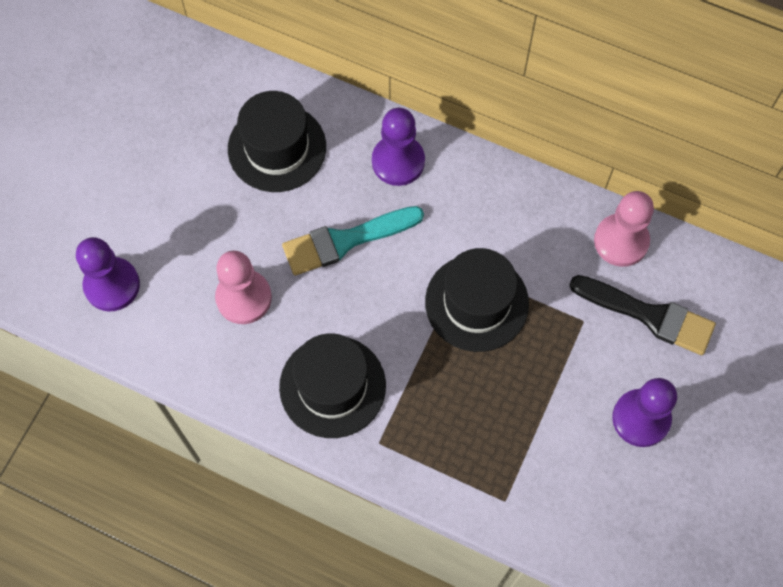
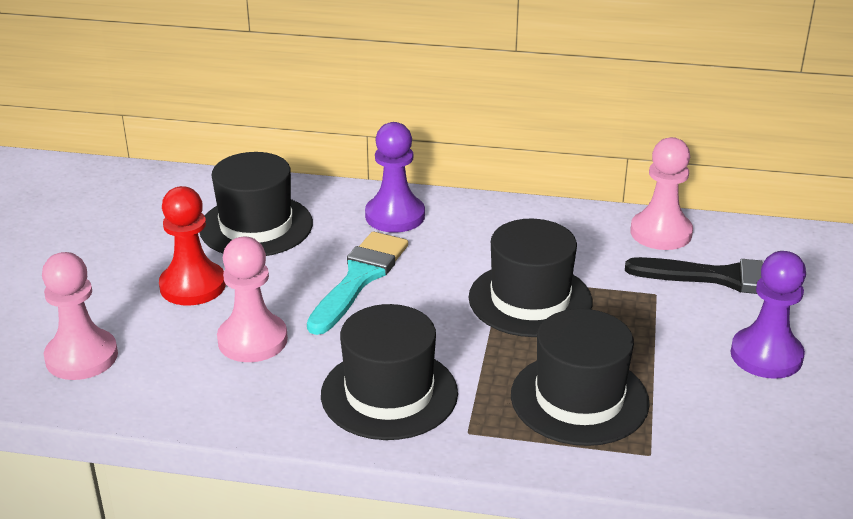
camera: 15 degrees left, 35 degrees down
purple pawn [76,237,140,312] -> pink pawn [42,252,118,380]
turquoise brush [282,206,424,276] -> turquoise brush turned 150 degrees clockwise [307,231,408,335]
none -> red pawn [159,186,226,306]
none -> black hat [511,309,650,446]

